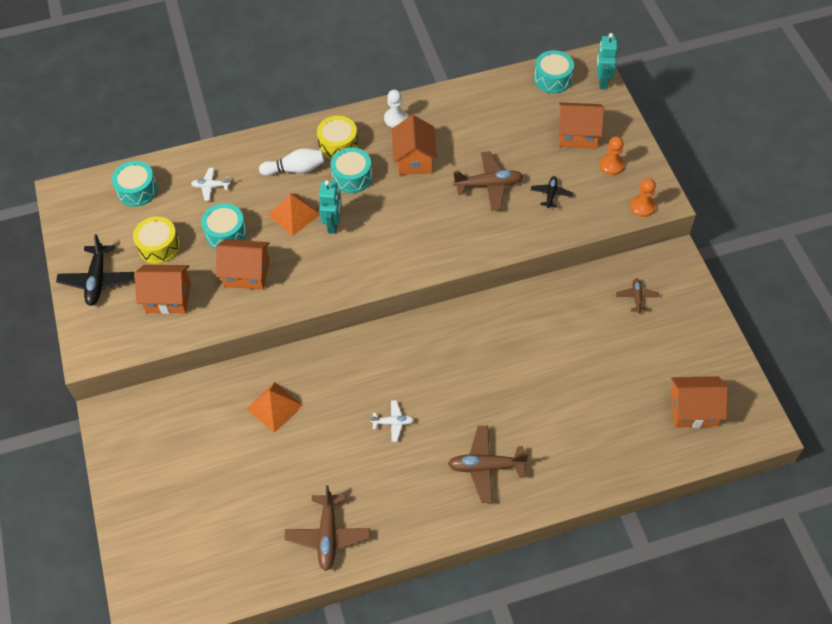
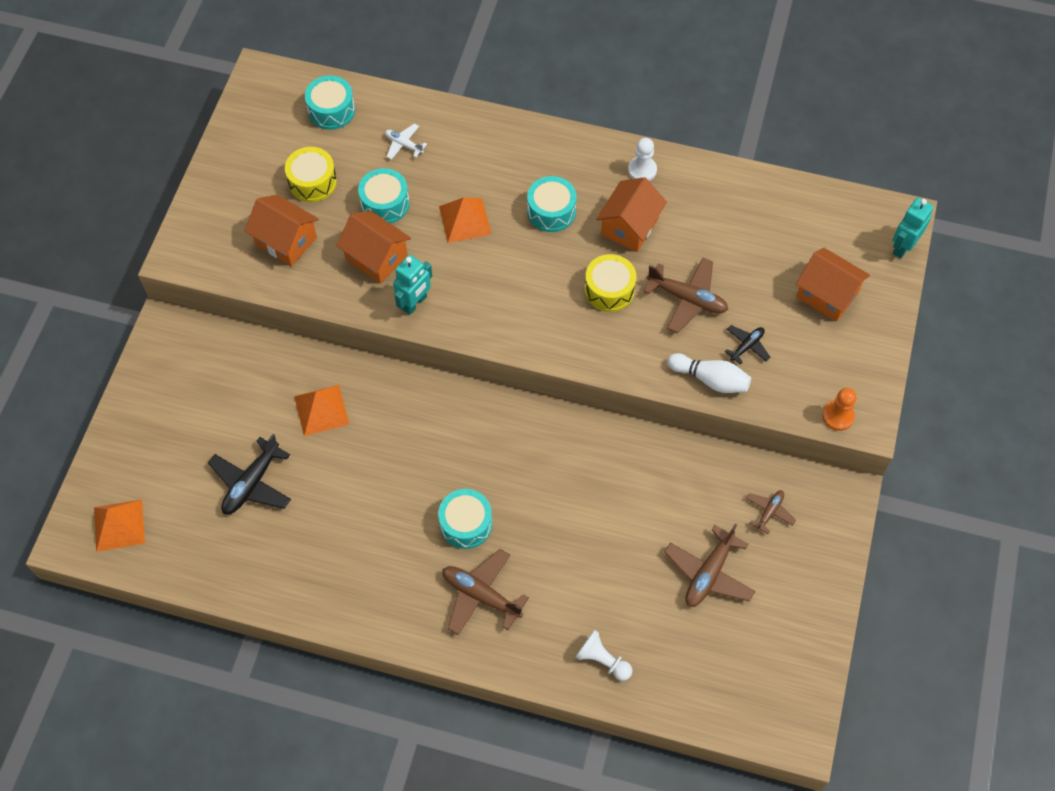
camera: 30 degrees right, 5 degrees up
black plane [56,234,134,306] -> black plane moved to [208,434,291,514]
white bowling pin [259,148,325,176] -> white bowling pin moved to [668,353,751,393]
brown plane [284,485,370,571] -> brown plane moved to [664,523,755,607]
yellow drum [317,116,358,159] -> yellow drum moved to [585,254,636,312]
turquoise robot [319,180,342,234] -> turquoise robot moved to [393,255,432,315]
white plane [370,400,414,442] -> none
turquoise drum [534,50,574,93] -> turquoise drum moved to [438,489,492,549]
orange pawn [600,136,624,175] -> none
orange house [670,376,728,428] -> none
none -> orange pyramid [94,500,145,552]
none -> white pawn [576,630,632,681]

